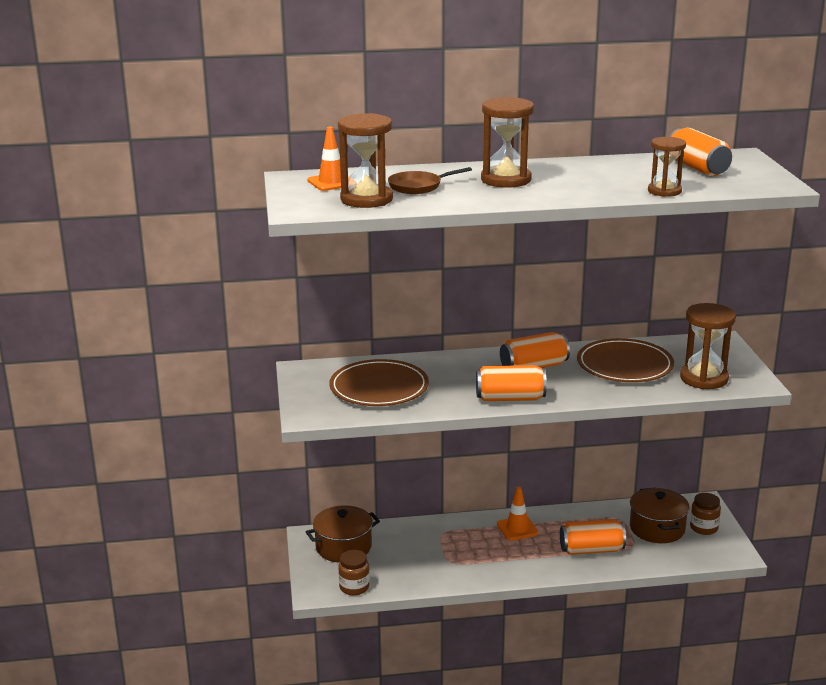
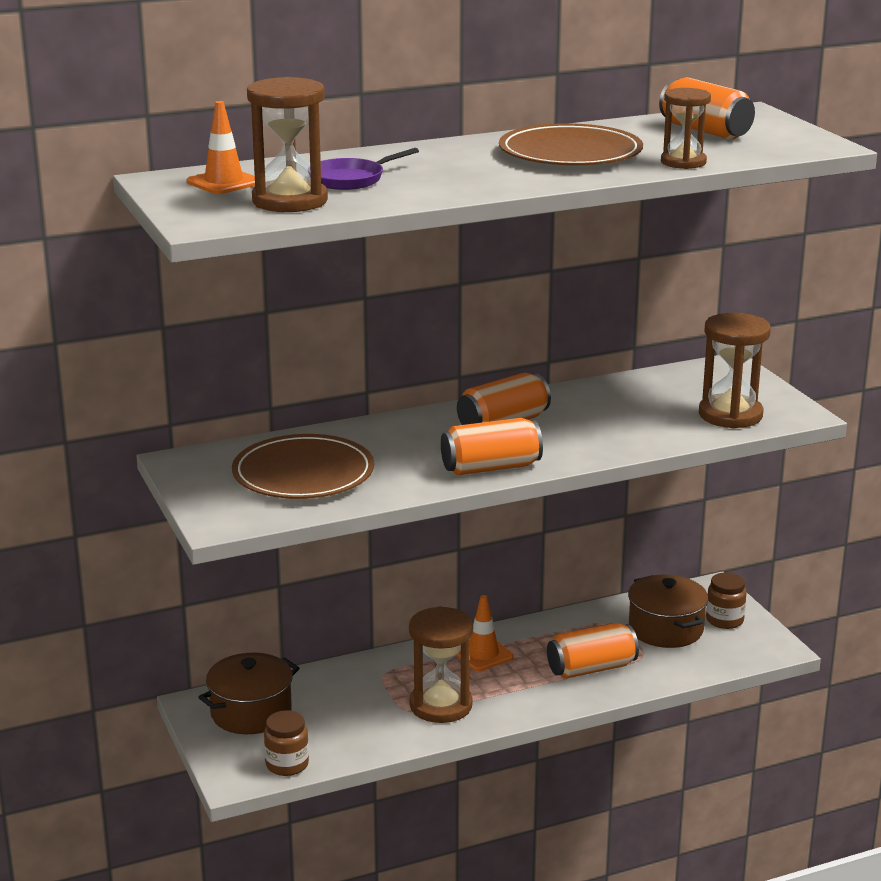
camera: 15 degrees left, 0 degrees up
brown pan [388,167,472,194] -> purple pan [321,148,419,190]
brown hourglass [481,97,534,188] -> brown hourglass moved to [409,606,473,723]
brown plate [577,338,674,382] -> brown plate moved to [499,123,643,165]

